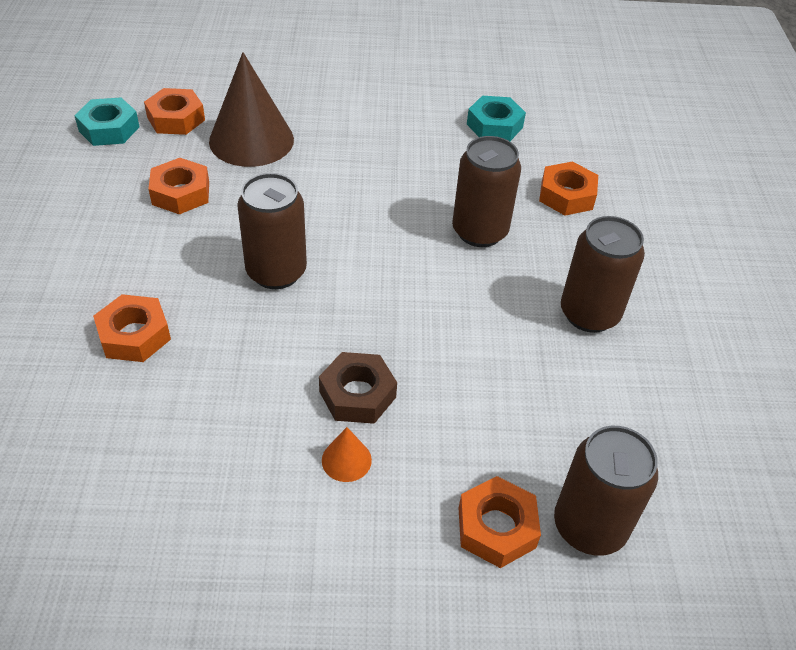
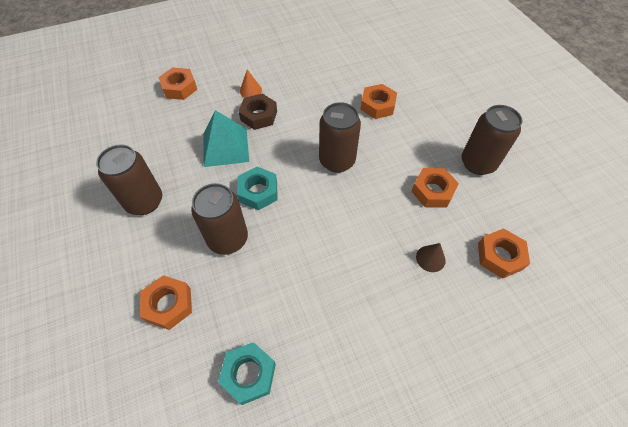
camera: 160 degrees right, 10 degrees up
turquoise nut [74,97,140,146] -> turquoise nut moved to [237,167,278,210]
brown cone [209,52,294,167] -> brown cone [416,243,446,272], size x0.43
brown can [554,426,658,556] -> brown can moved to [462,105,522,175]
none -> turquoise pyramid [203,110,249,167]

